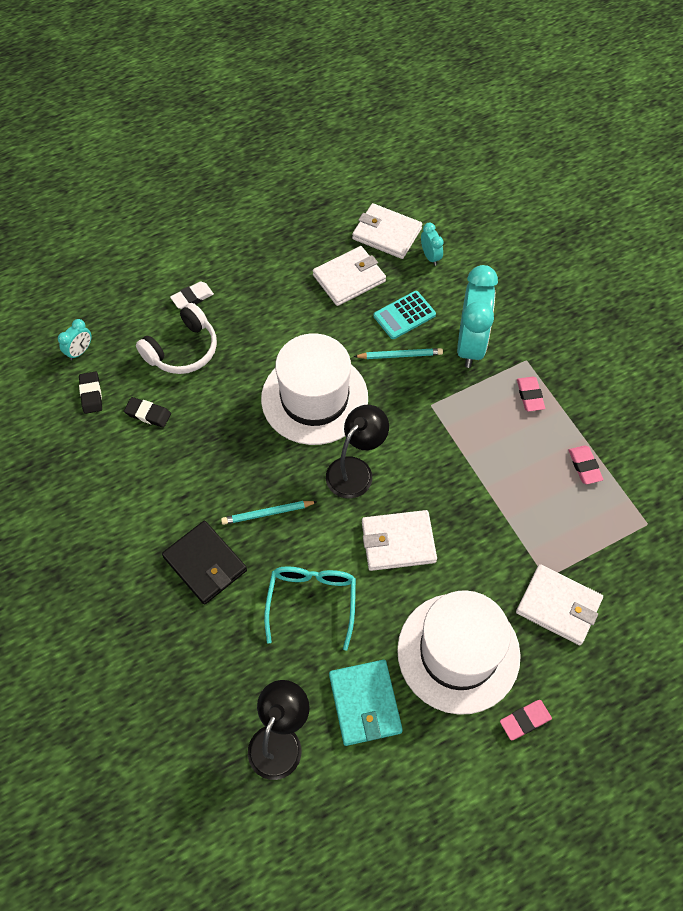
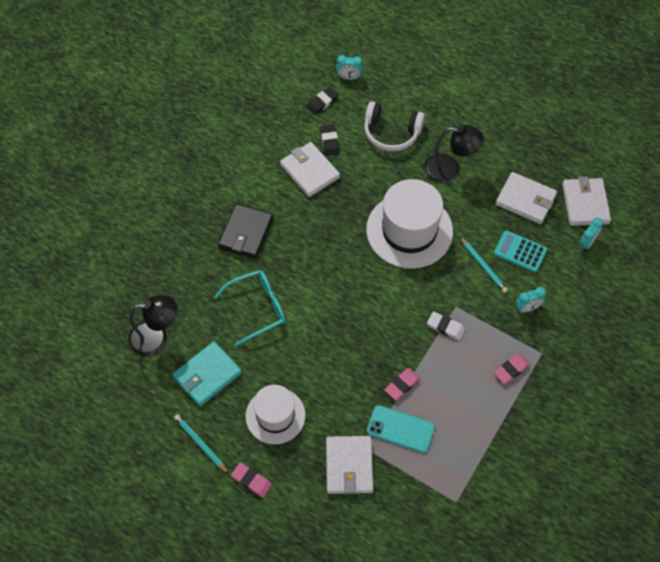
camera: 60 degrees right, 0 degrees up
white eraser [170,281,214,309] -> white eraser moved to [427,311,465,341]
turquoise pencil [221,501,318,525] -> turquoise pencil moved to [174,414,229,474]
black lamp [326,405,389,499] -> black lamp moved to [424,125,484,183]
white wallet [362,510,437,571] -> white wallet moved to [280,142,340,197]
white hat [397,590,521,715] -> white hat [246,385,305,444], size x0.63
turquoise clock [457,265,498,368] -> turquoise clock [515,287,546,313], size x0.45
pink eraser [568,445,603,484] -> pink eraser moved to [385,368,420,400]
none -> turquoise phone [367,405,435,453]

